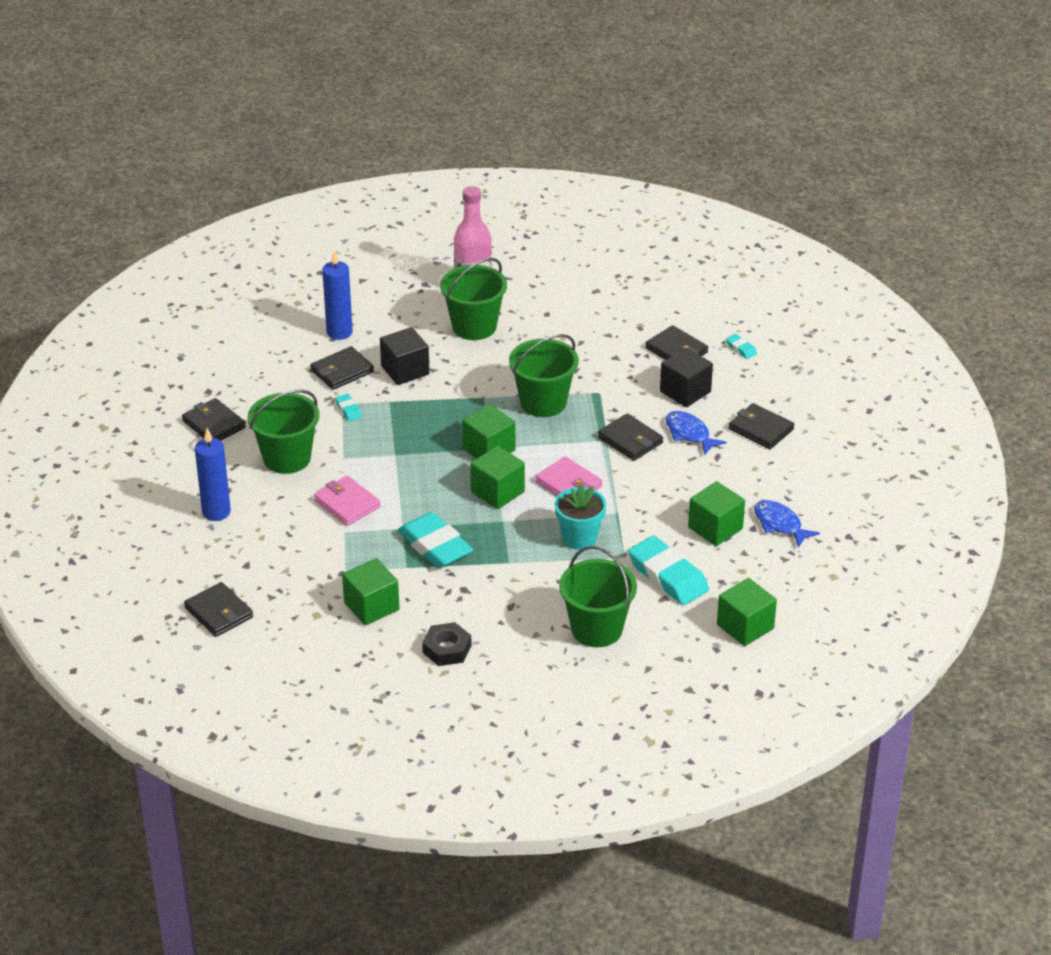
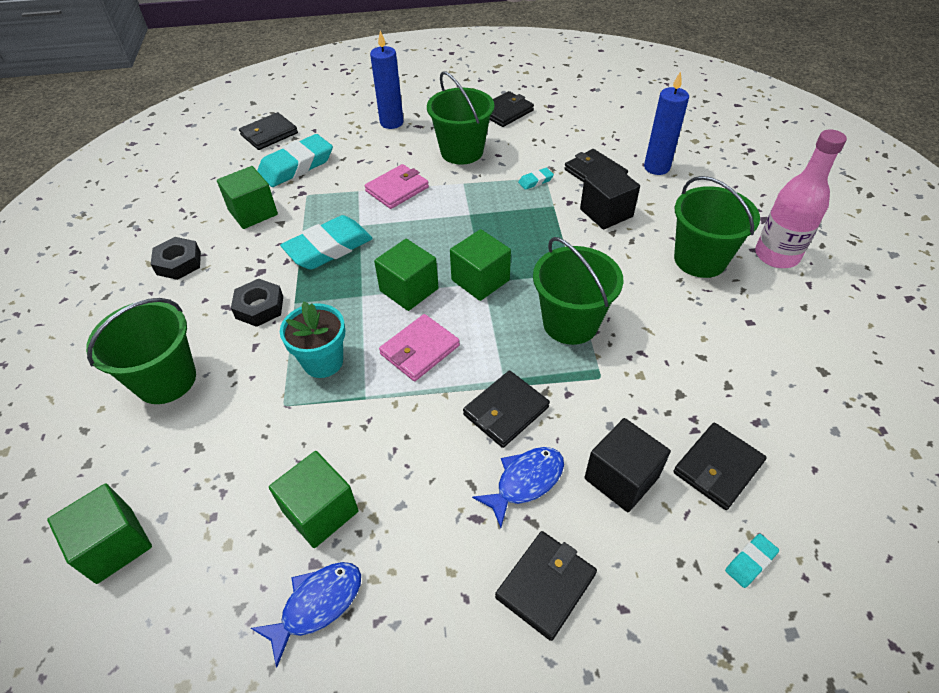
camera: 90 degrees right, 10 degrees up
turquoise eraser [628,536,709,605] -> turquoise eraser moved to [257,134,333,187]
none -> black nut [231,279,283,327]

